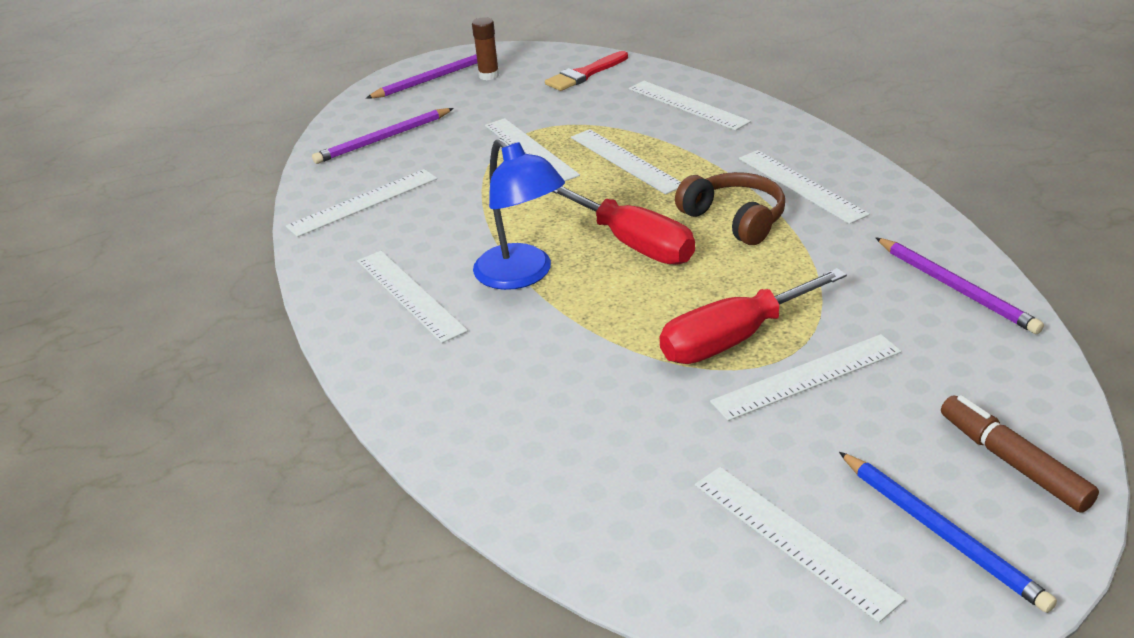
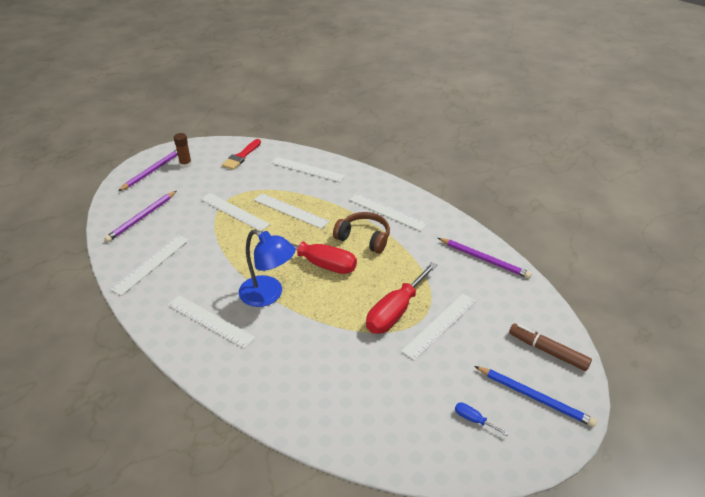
camera: 25 degrees left, 5 degrees up
white ruler [695,467,905,623] -> blue screwdriver [455,402,508,436]

